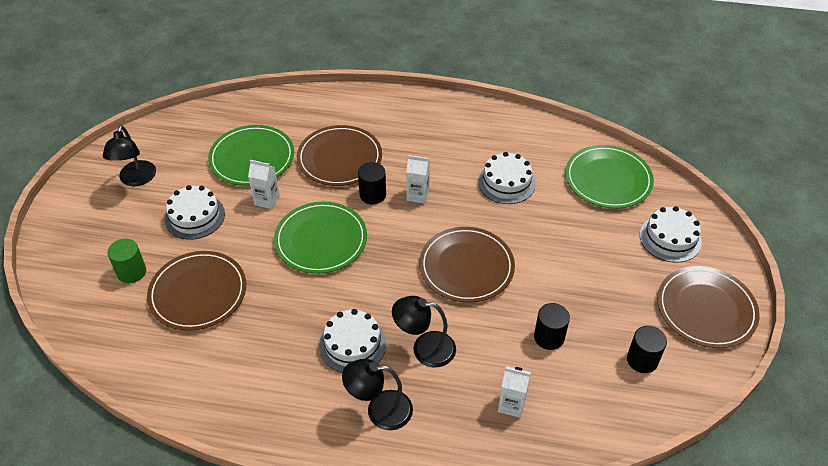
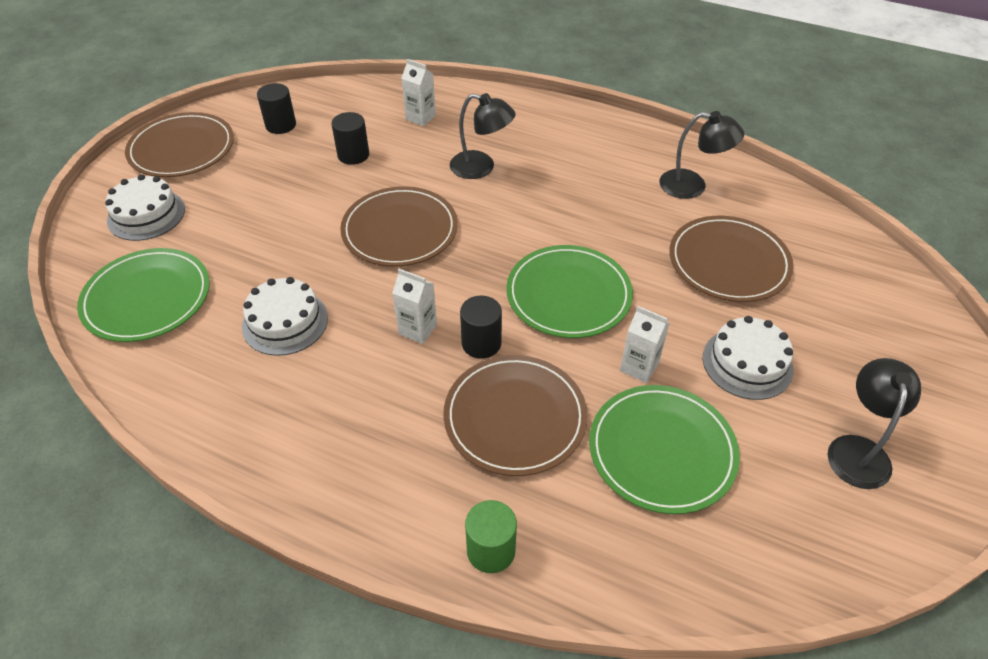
camera: 165 degrees left, 0 degrees up
green cylinder [107,239,146,283] -> green cylinder moved to [465,500,517,573]
white cake [319,309,386,373] -> none
black lamp [342,359,413,430] -> black lamp moved to [660,111,745,199]

